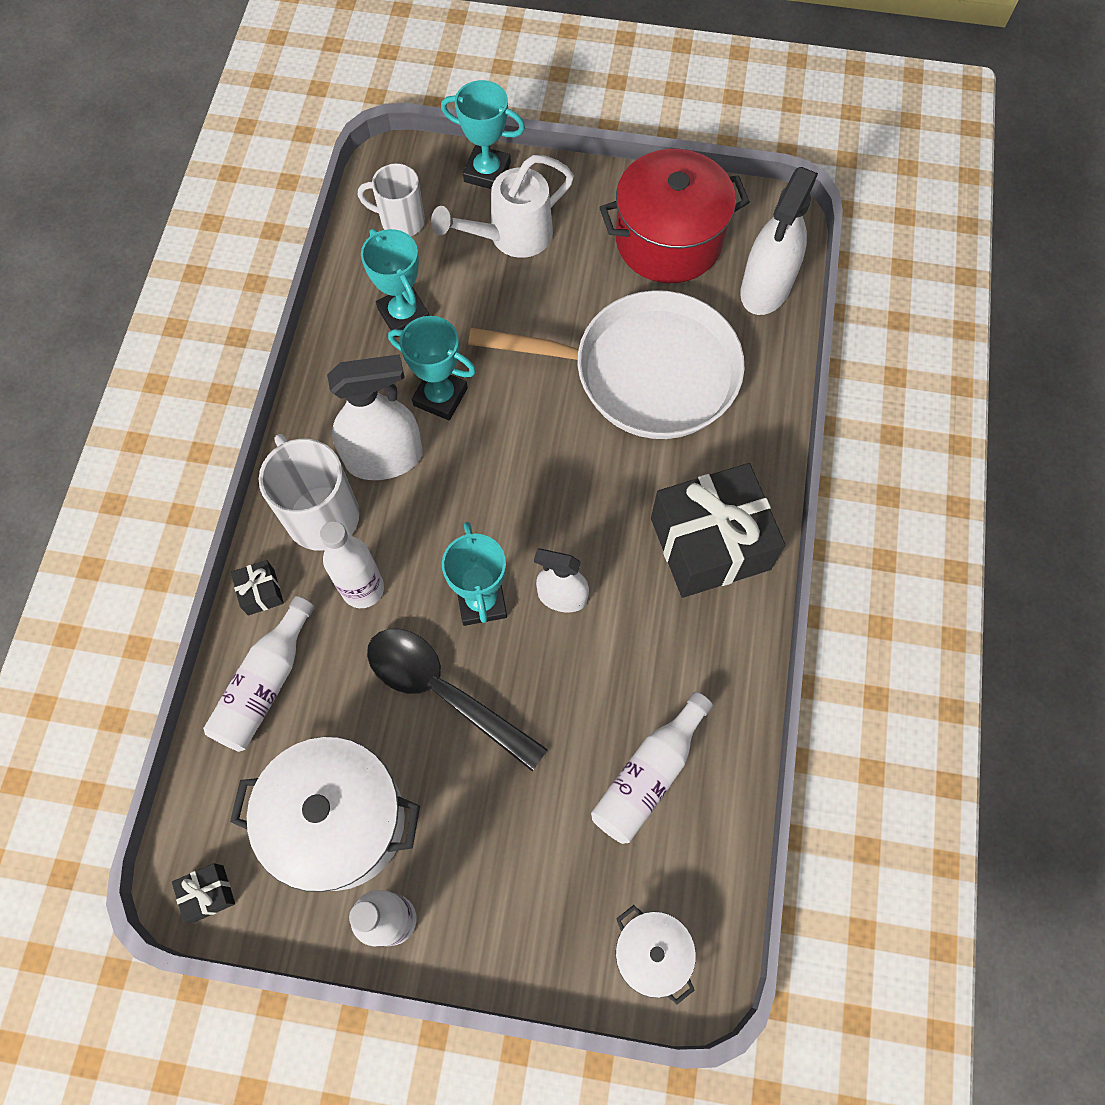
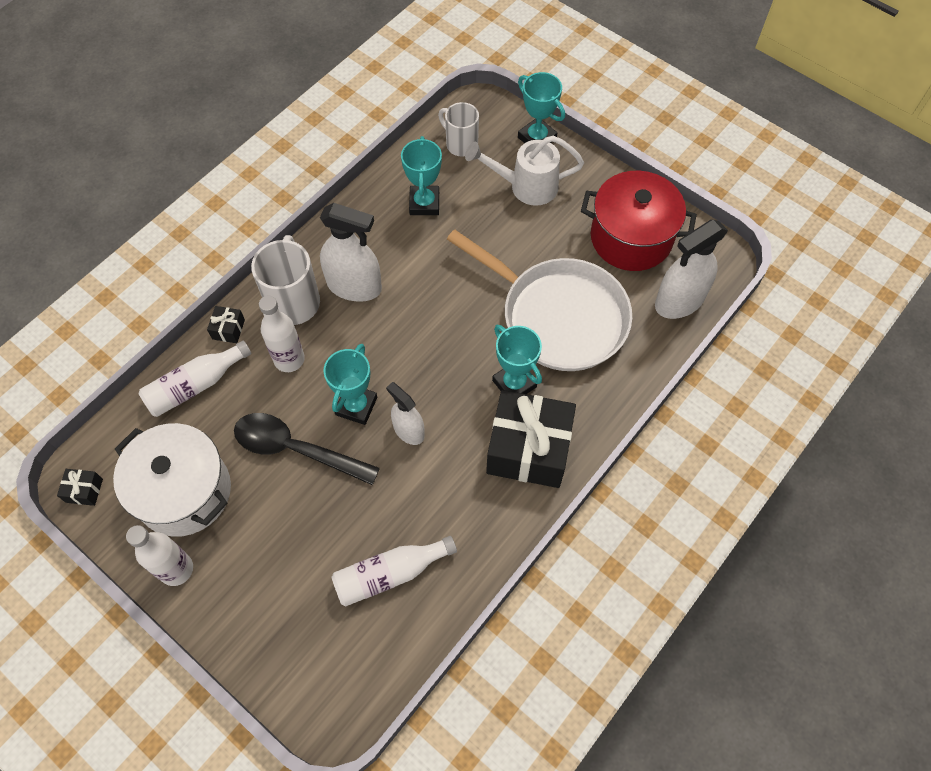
camera: 30 degrees right, 5 degrees down
black spoon [367,629,548,771] -> black spoon turned 45 degrees counterclockwise [234,413,380,485]
turquoise trophy [388,316,476,420] -> turquoise trophy moved to [492,325,542,394]
white pot [615,905,696,1004] -> none

